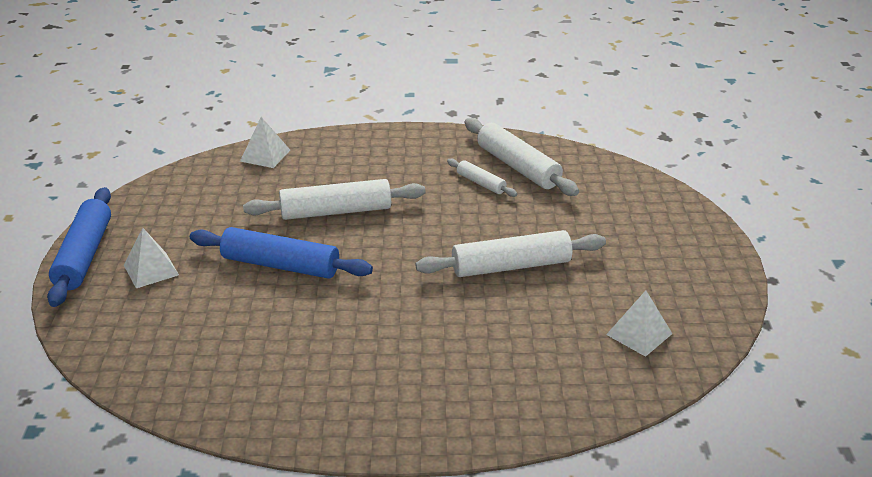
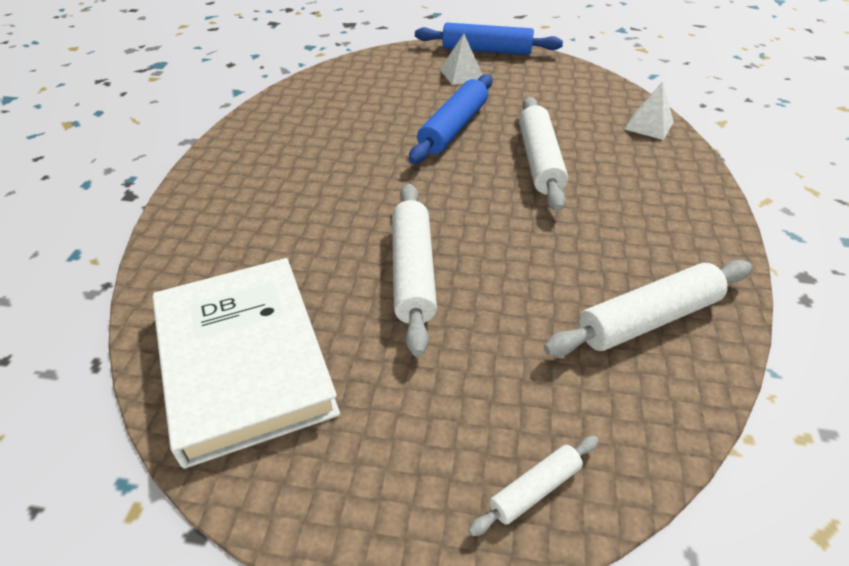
camera: 100 degrees right, 10 degrees up
white rolling pin [447,158,517,197] -> white rolling pin moved to [468,436,599,536]
white pyramid [606,290,672,357] -> white book [152,258,340,469]

